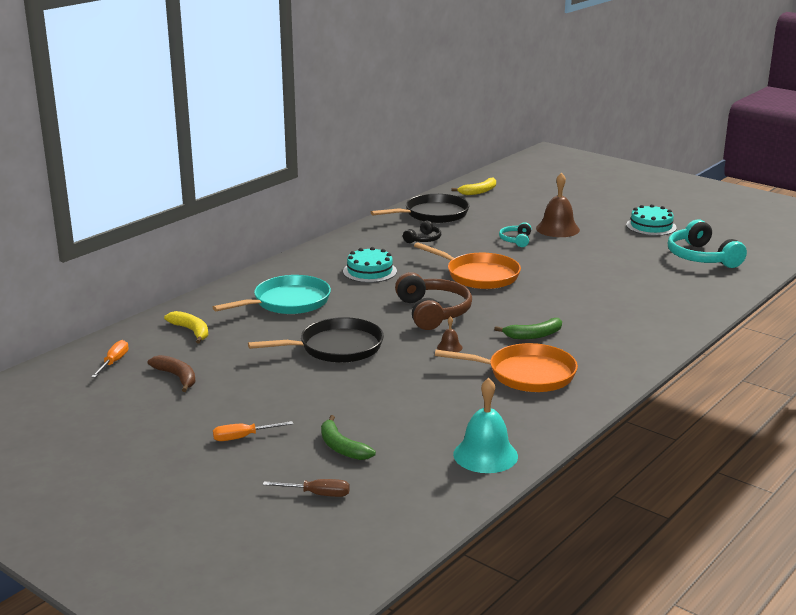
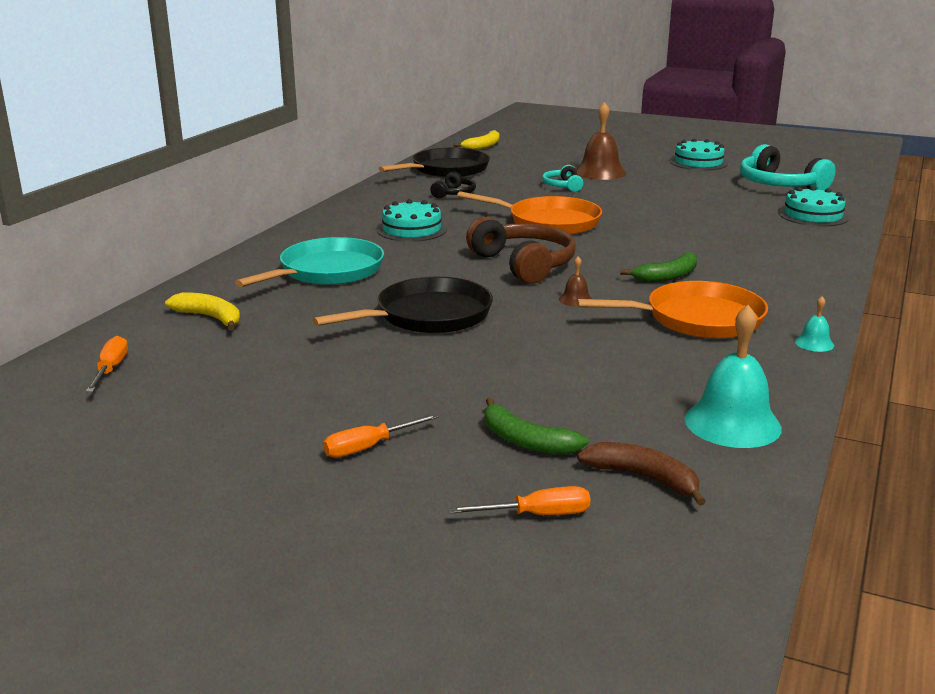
camera: 15 degrees left, 0 degrees up
brown banana [148,355,196,392] -> brown banana moved to [577,442,706,505]
brown screwdriver [263,479,350,497] -> orange screwdriver [449,486,590,515]
none -> turquoise cake [778,186,849,227]
none -> turquoise bell [795,296,834,352]

